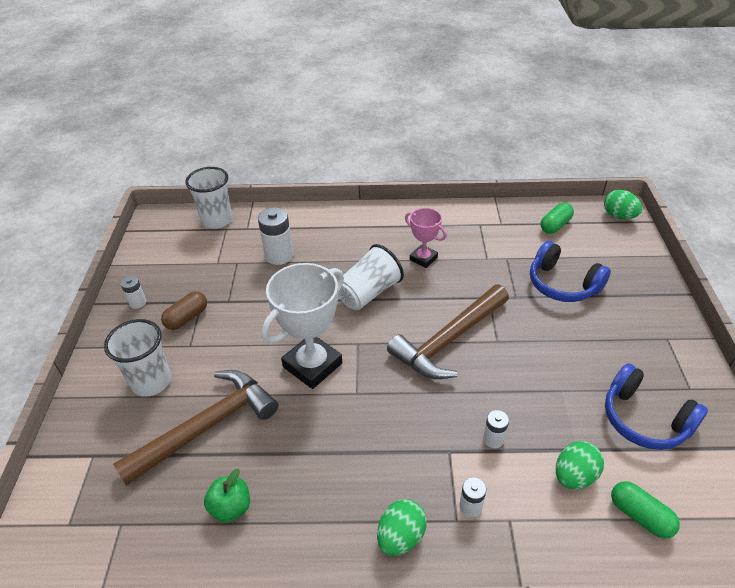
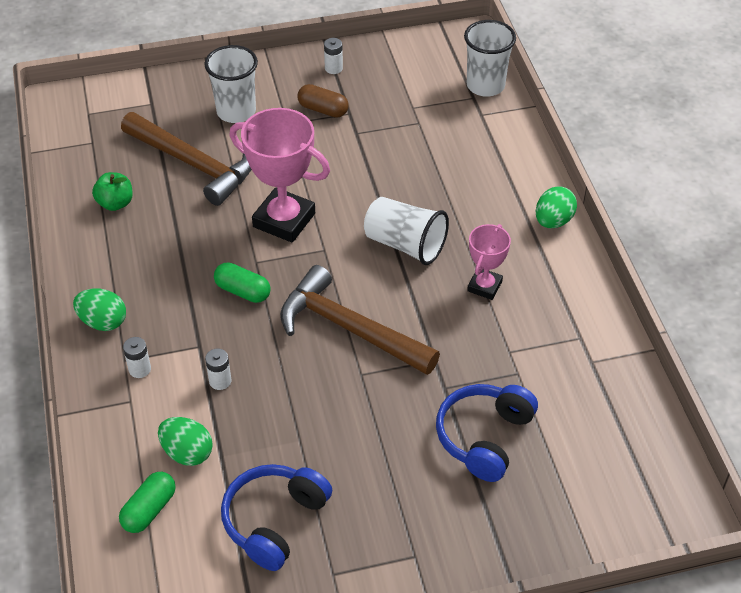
camera: 75 degrees right, 5 degrees up
white battery [258,207,293,265] -> none
white trophy [262,263,344,389] -> pink trophy [230,108,330,243]
green capsule [541,203,574,234] -> green capsule moved to [214,263,271,303]
green egg [604,190,642,219] -> green egg moved to [536,186,577,228]

